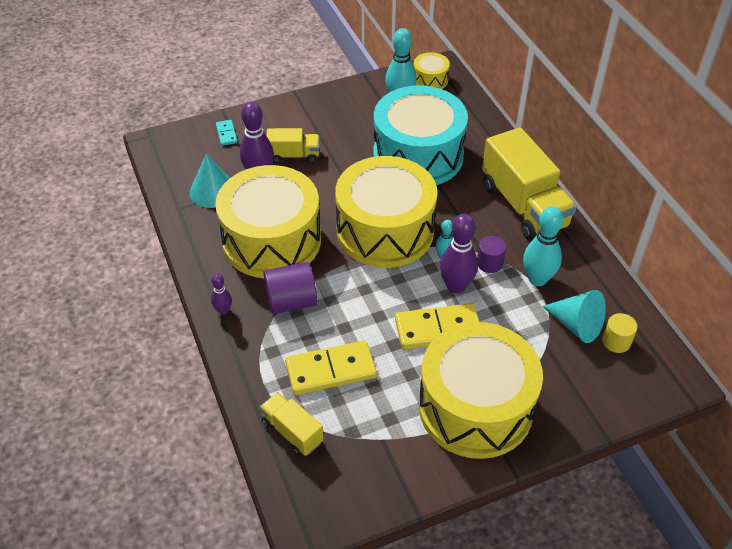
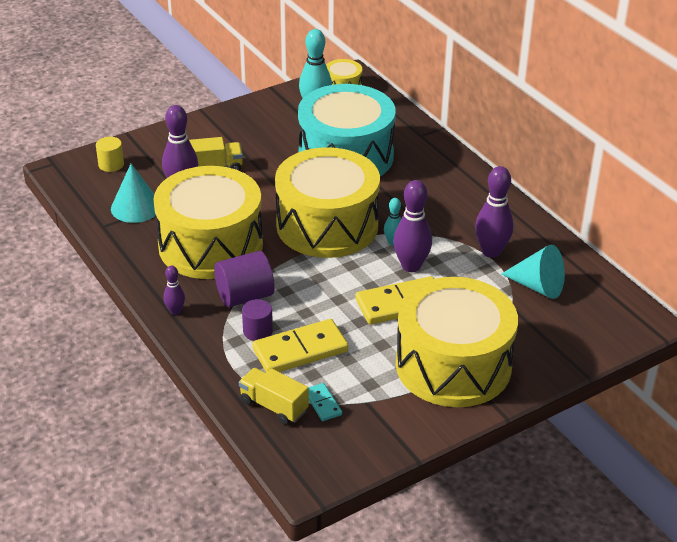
camera: 10 degrees left, 10 degrees down
turquoise domino [216,120,238,146] -> turquoise domino moved to [308,383,342,421]
purple cylinder [477,236,506,273] -> purple cylinder moved to [242,299,273,341]
yellow truck [482,127,577,241] -> none
turquoise bowling pin [523,206,563,286] -> purple bowling pin [475,166,514,258]
yellow cylinder [602,313,637,353] -> yellow cylinder moved to [96,137,124,172]

